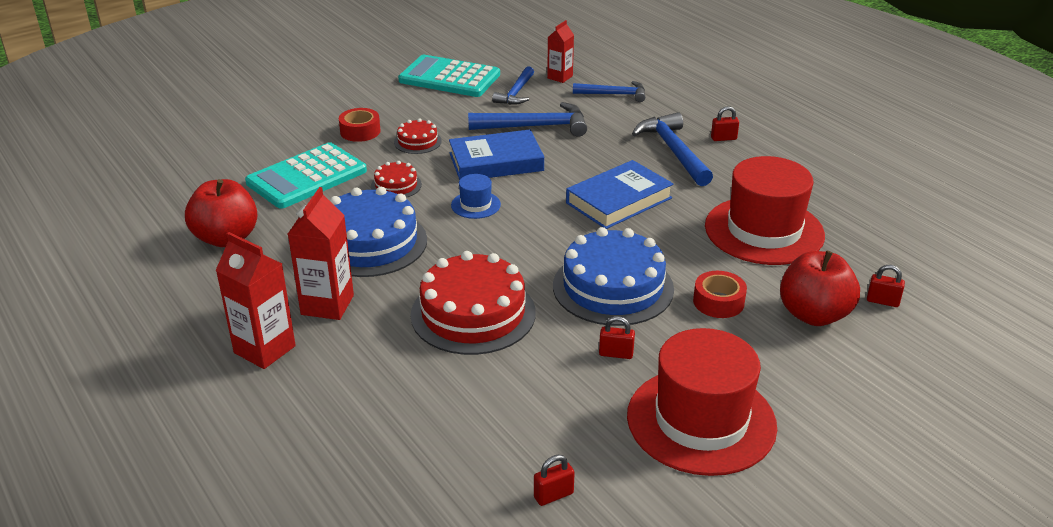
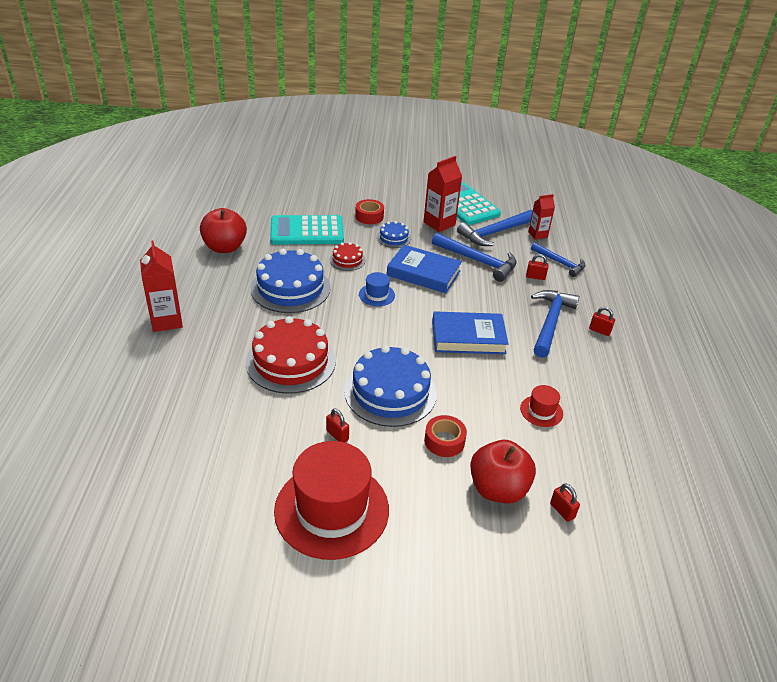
camera: 35 degrees right, 5 degrees up
red carton [288,187,354,320] -> red carton moved to [424,156,462,232]
red cake [394,119,442,154] -> blue cake [377,221,411,248]
blue hammer [492,66,534,105] -> blue hammer [457,210,533,246], size x1.53
red padlock [534,455,575,506] -> red padlock moved to [526,254,548,280]
red hat [705,156,825,265] -> red hat [520,385,563,427], size x0.44

